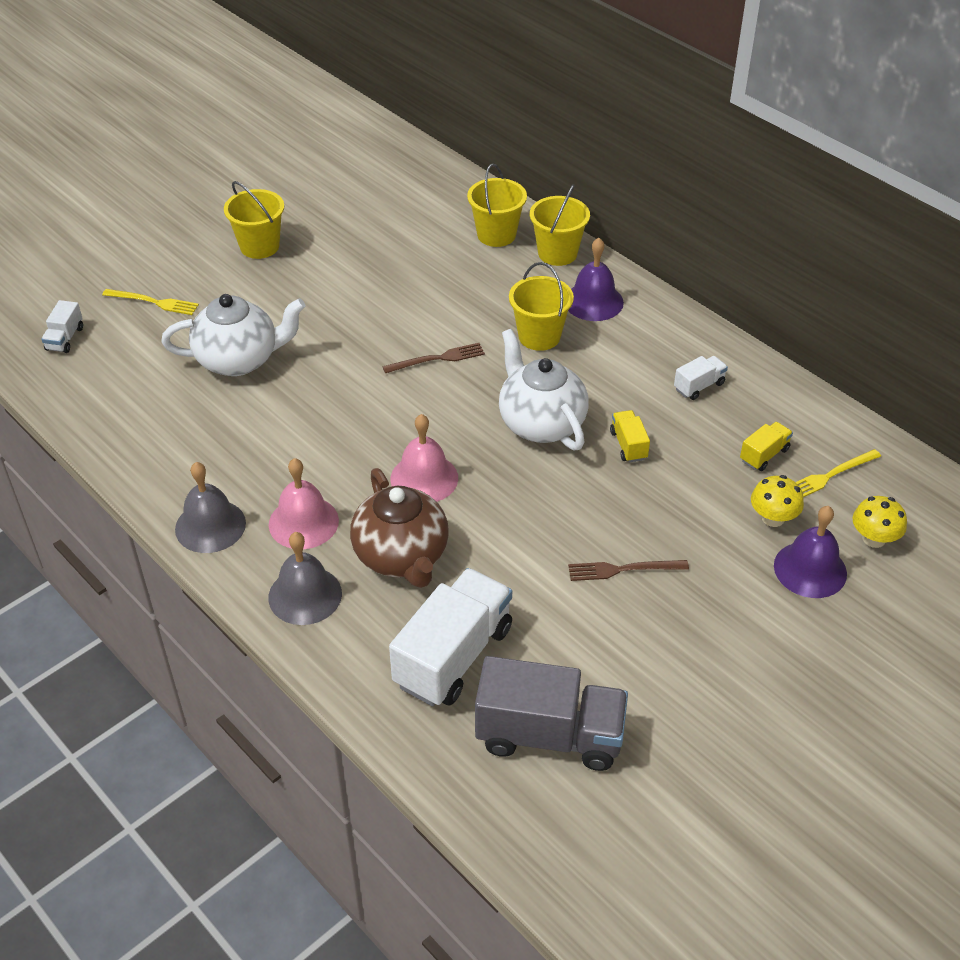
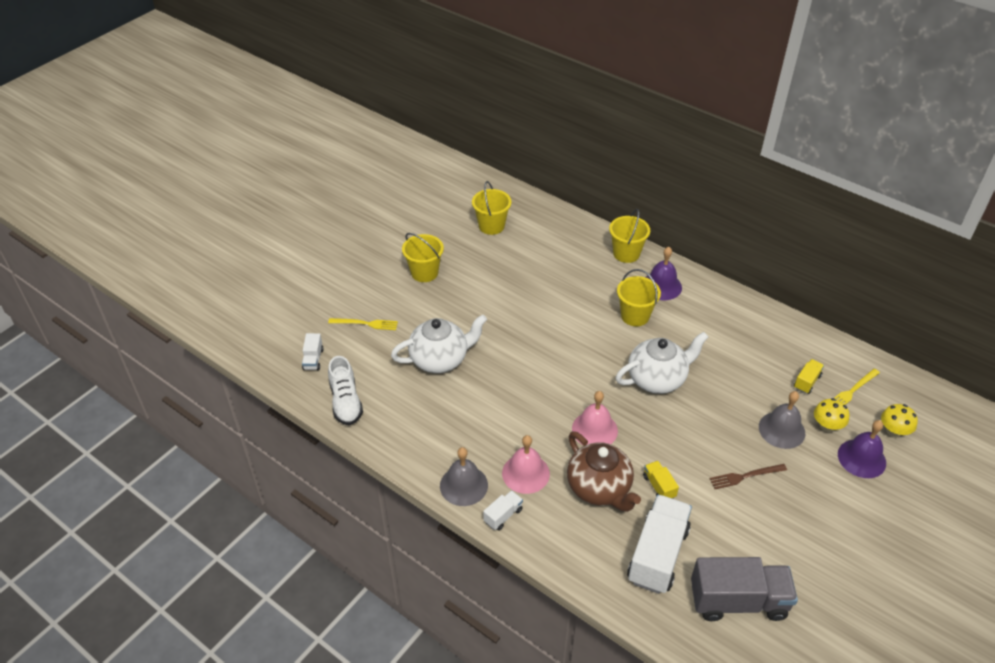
camera: 10 degrees left, 0 degrees up
grey bell [268,532,342,625] -> grey bell moved to [759,391,805,449]
brown fork [382,343,485,373] -> none
yellow bucket [467,163,527,247] -> yellow bucket moved to [472,181,511,235]
white teapot [499,329,589,450] -> white teapot turned 105 degrees clockwise [616,332,708,394]
yellow truck [610,410,650,462] -> yellow truck moved to [643,461,679,499]
white truck [674,356,728,400] -> white truck moved to [483,490,523,531]
none -> white shoe [328,356,363,425]

